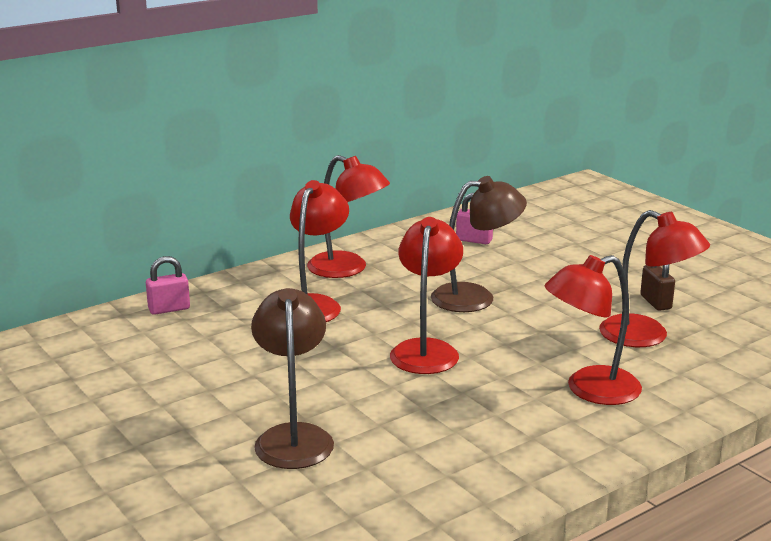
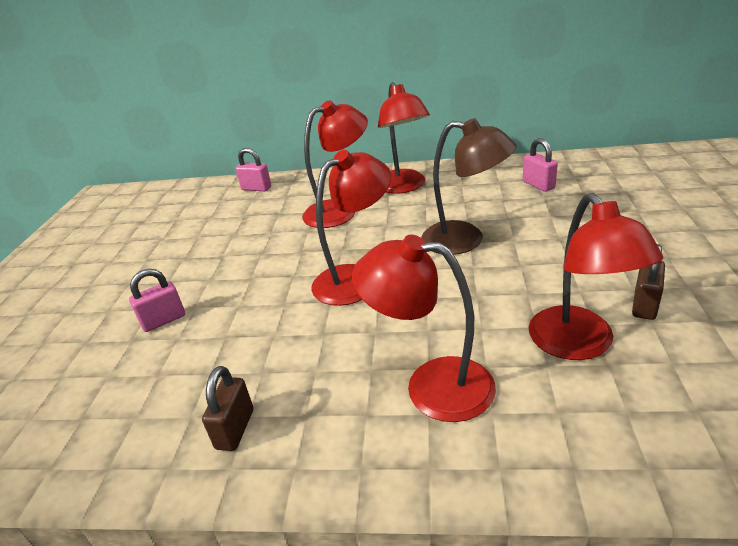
camera: 45 degrees right, 10 degrees up
brown lamp [251,288,334,469] -> pink padlock [129,269,185,332]
none -> brown padlock [202,366,253,451]

